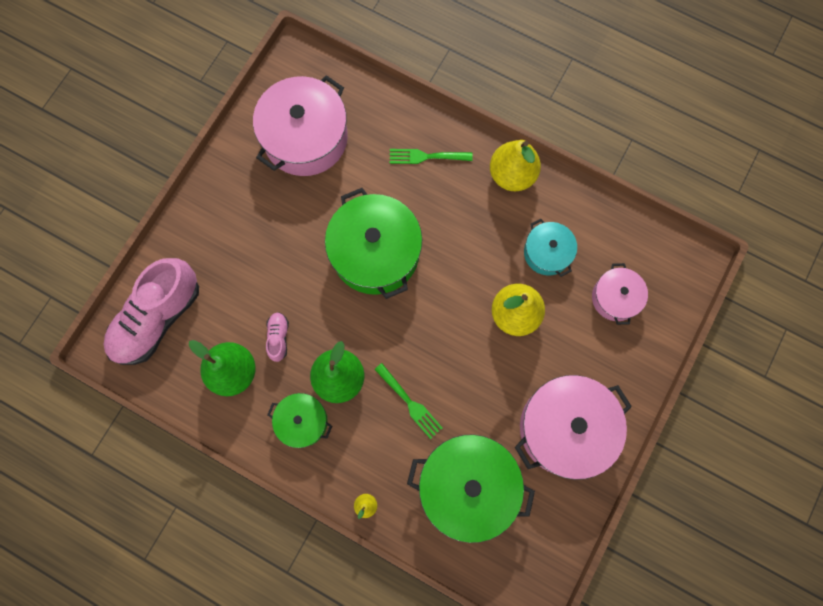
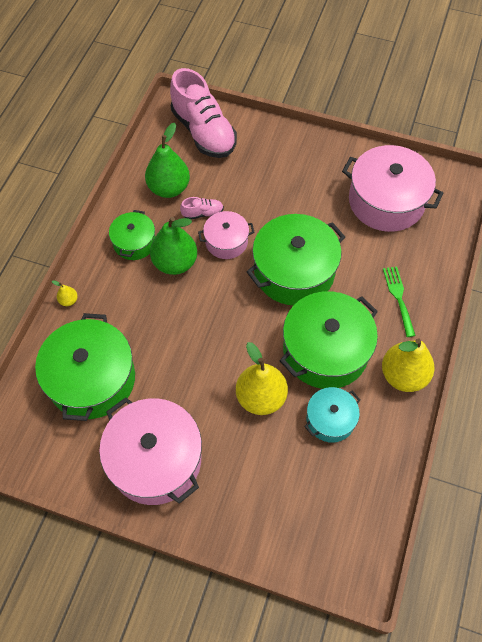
camera: 80 degrees right, 15 degrees down
pink shoe [104,258,199,365] -> pink shoe turned 150 degrees counterclockwise [170,68,237,158]
green fork [374,363,442,439] -> none
pink pot [592,263,648,325] -> pink pot moved to [198,211,254,259]
none -> green pot [280,291,378,389]

